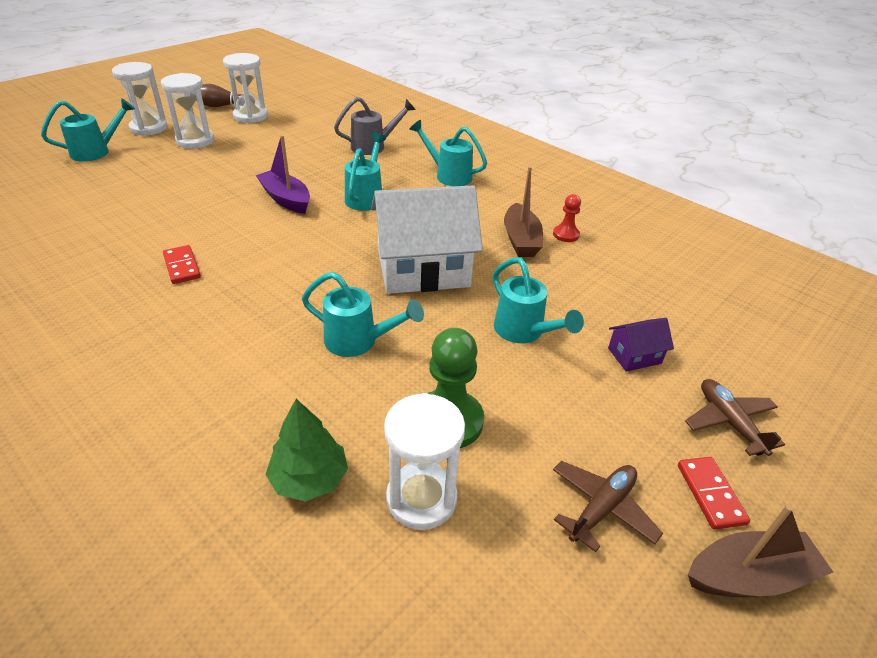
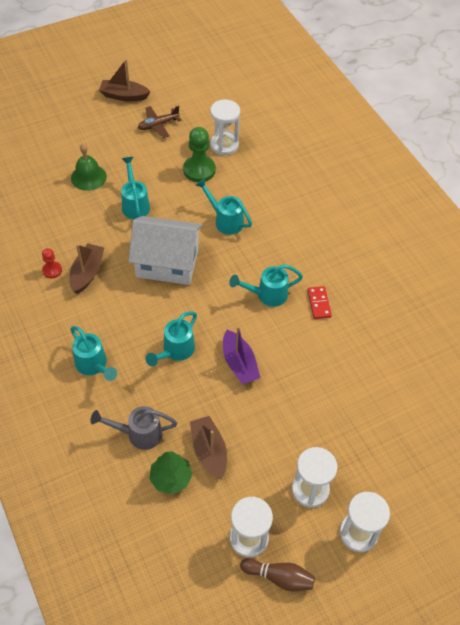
camera: 160 degrees left, 15 degrees up
turquoise watering can [41,98,135,161] -> turquoise watering can moved to [229,264,303,307]
green tree [265,399,348,501] -> green tree moved to [149,452,192,494]
purple house [608,318,674,372] -> green bell [71,144,107,191]
red domino [678,457,750,530] -> none
brown plane [685,379,785,456] -> none
none -> brown boat [190,416,227,480]

